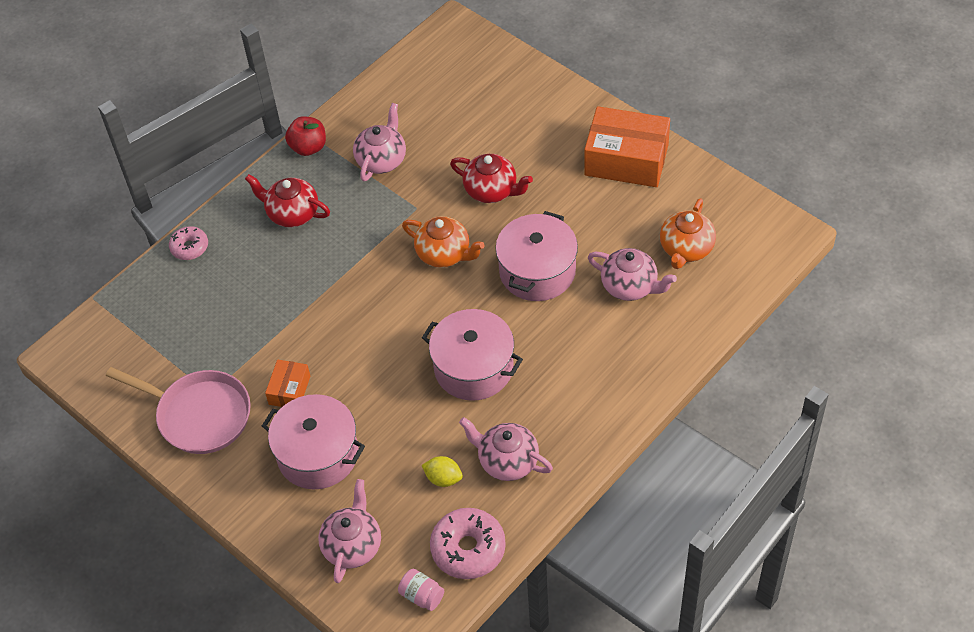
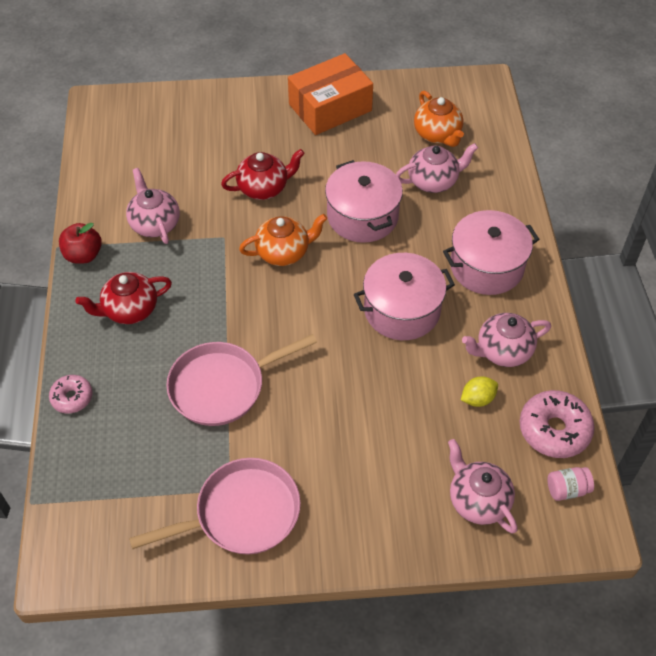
camera: 50 degrees left, 0 degrees up
pink pot [262,394,365,489] -> pink pot moved to [443,210,540,295]
orange box [265,359,310,407] -> none
none -> pink pan [166,334,317,426]

